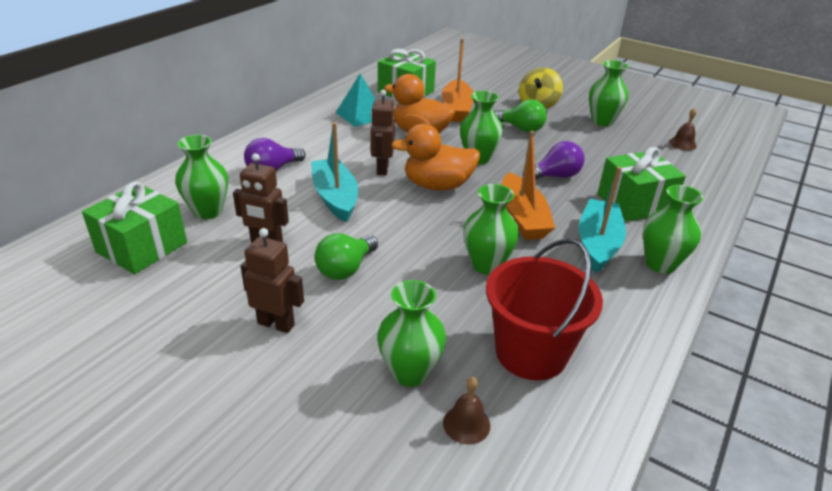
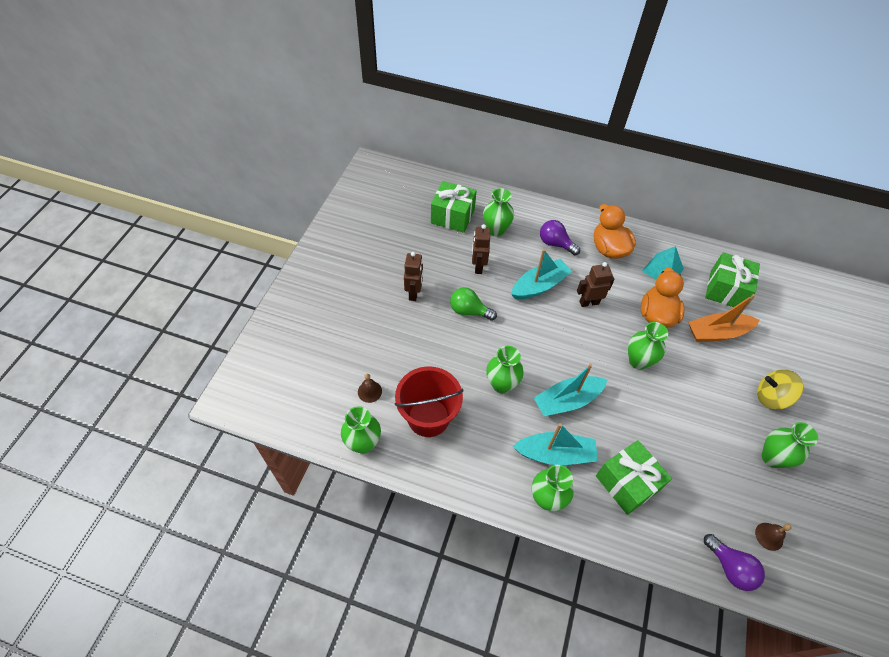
camera: 75 degrees right, 20 degrees up
green vase [377,280,446,387] -> green vase moved to [341,406,381,454]
orange duck [391,124,480,191] -> orange duck moved to [594,204,636,259]
green light bulb [494,100,547,132] -> none
orange boat [502,131,555,240] -> turquoise boat [534,363,607,416]
purple light bulb [523,141,585,179] -> purple light bulb moved to [704,534,765,591]

